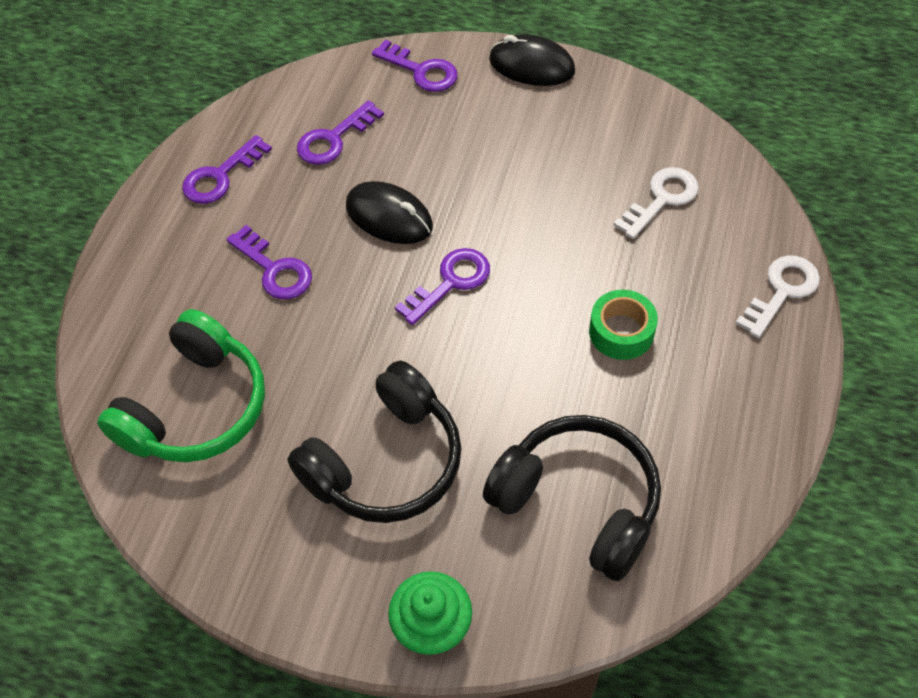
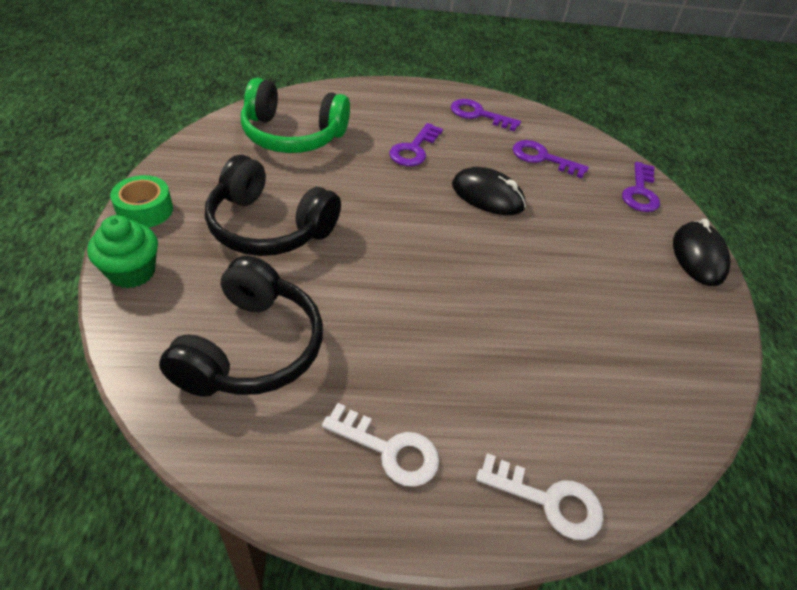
camera: 65 degrees right, 10 degrees down
black mouse [346,181,433,244] -> black mouse turned 75 degrees counterclockwise [452,167,526,215]
purple key [395,248,490,325] -> none
green tape [589,290,658,360] -> green tape moved to [110,175,173,228]
white key [613,167,699,239] -> white key moved to [322,403,439,487]

